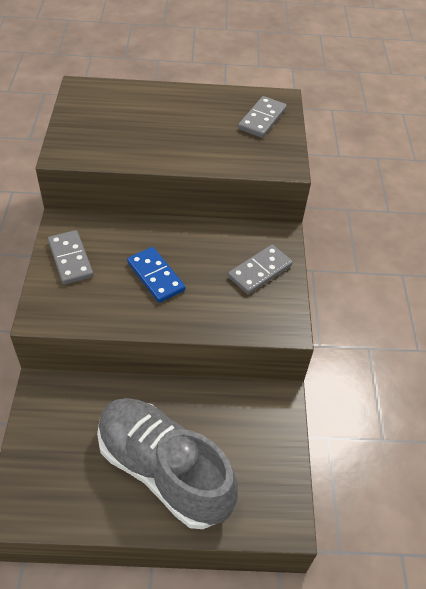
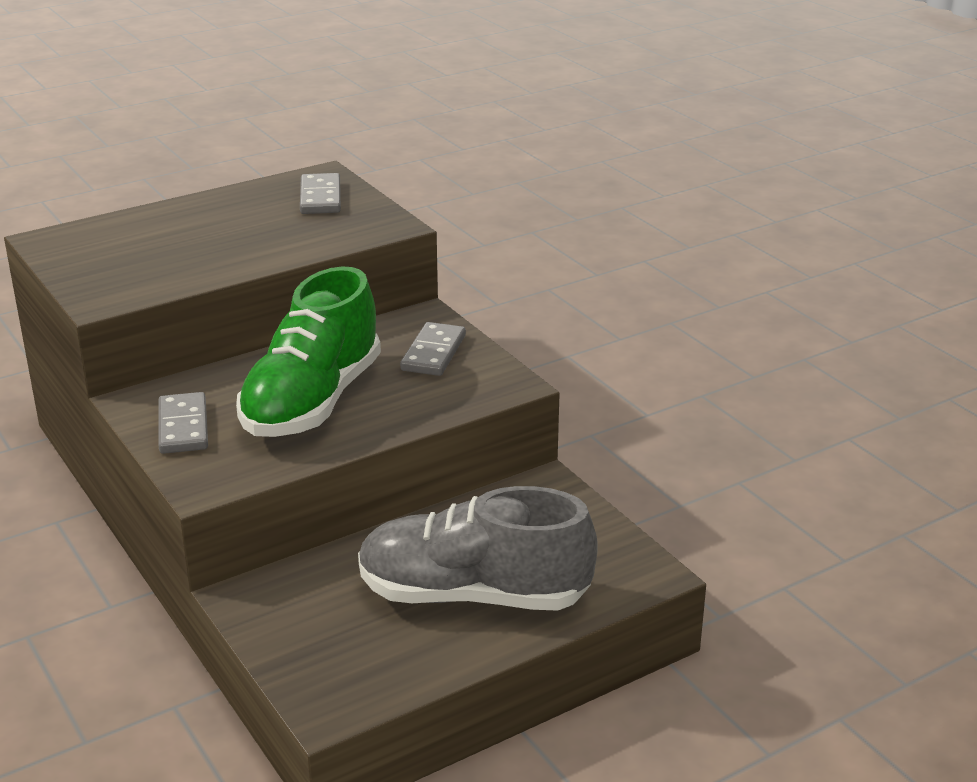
camera: 30 degrees left, 20 degrees down
grey domino [48,230,94,285] -> grey domino turned 45 degrees clockwise [158,392,208,454]
blue domino [127,247,185,303] -> green shoe [236,267,381,437]

